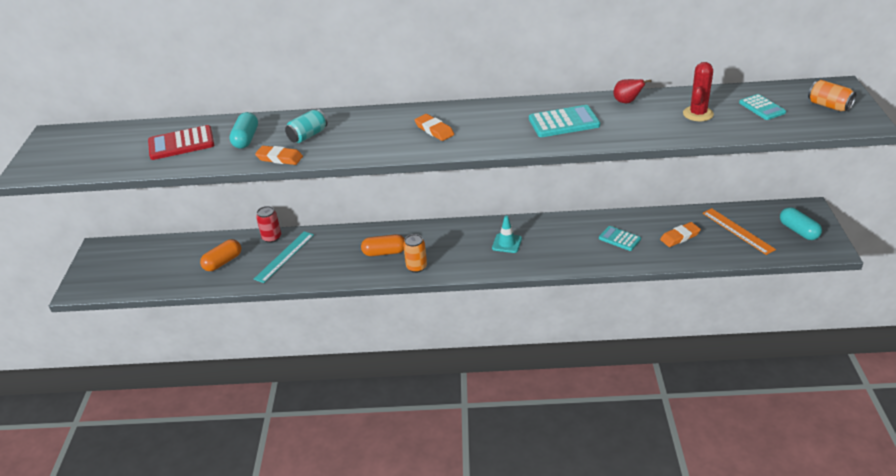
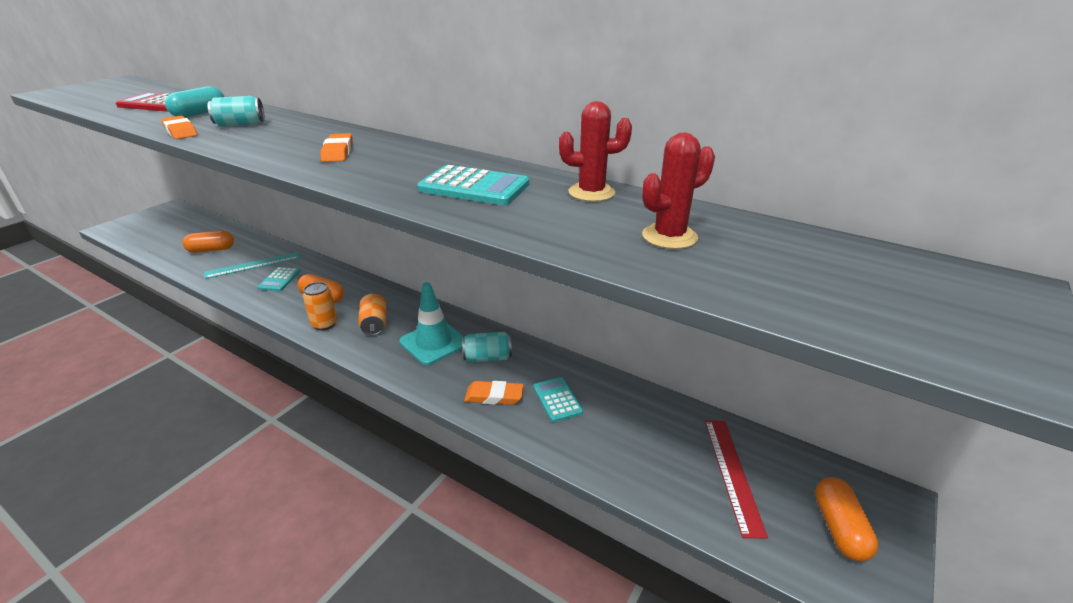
camera: 30 degrees right, 5 degrees down
red can [256,206,281,243] -> none
turquoise traffic cone [492,216,522,253] -> turquoise traffic cone [399,282,464,365], size x1.56
red pear [614,79,651,103] -> red cactus [559,101,632,202]
orange eraser [660,222,701,247] -> orange eraser moved to [464,381,524,405]
orange ruler [703,208,776,255] -> red ruler [704,420,768,538]
turquoise calculator [739,94,786,120] -> turquoise calculator moved to [258,267,300,291]
turquoise capsule [780,207,822,240] -> orange capsule [815,477,878,561]
orange can [808,80,856,111] -> orange can moved to [358,294,386,336]
none -> turquoise can [462,332,512,362]

